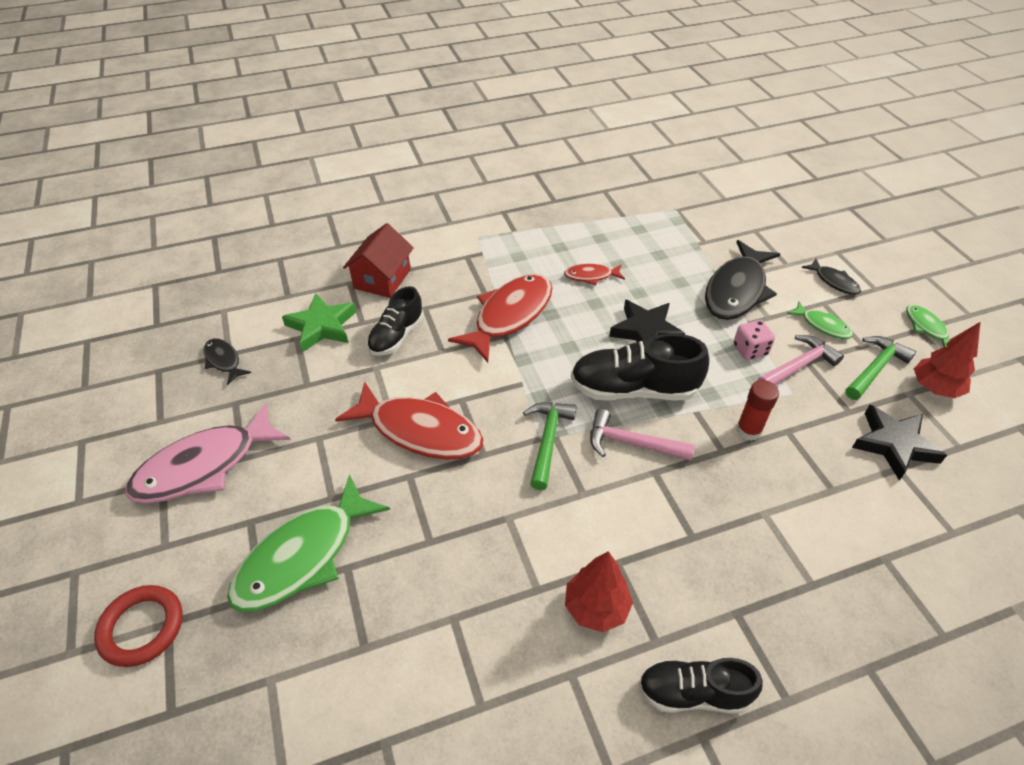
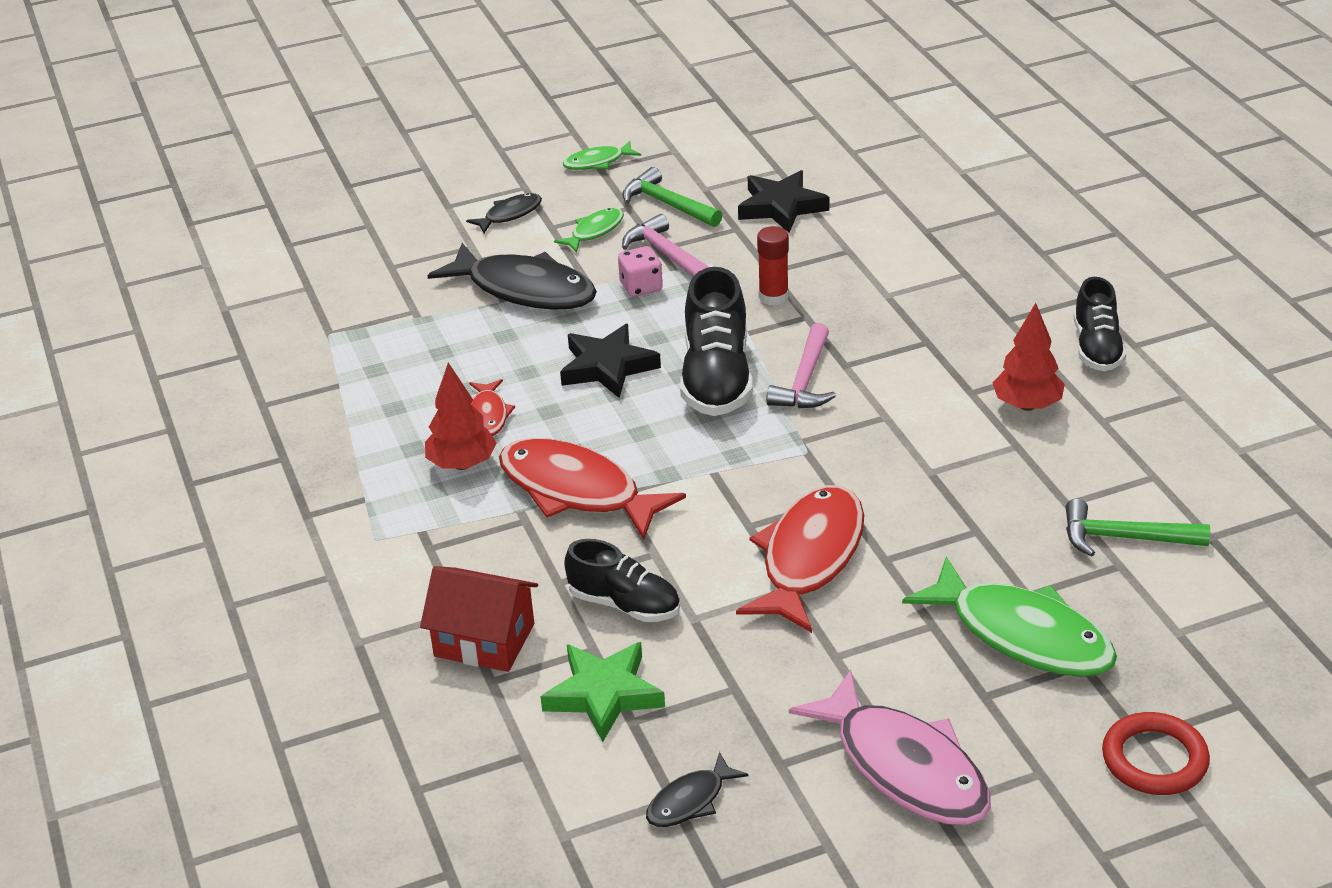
camera: 90 degrees left, 10 degrees down
green hammer [523,402,577,490] -> green hammer moved to [1066,499,1210,557]
red tree [914,322,980,398] -> red tree moved to [425,362,497,470]

